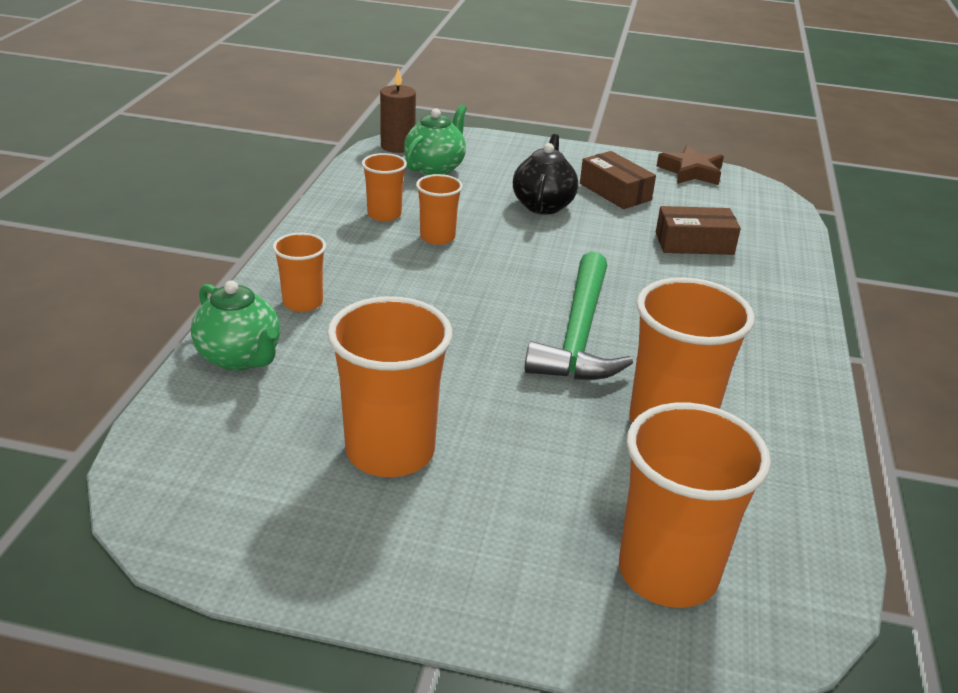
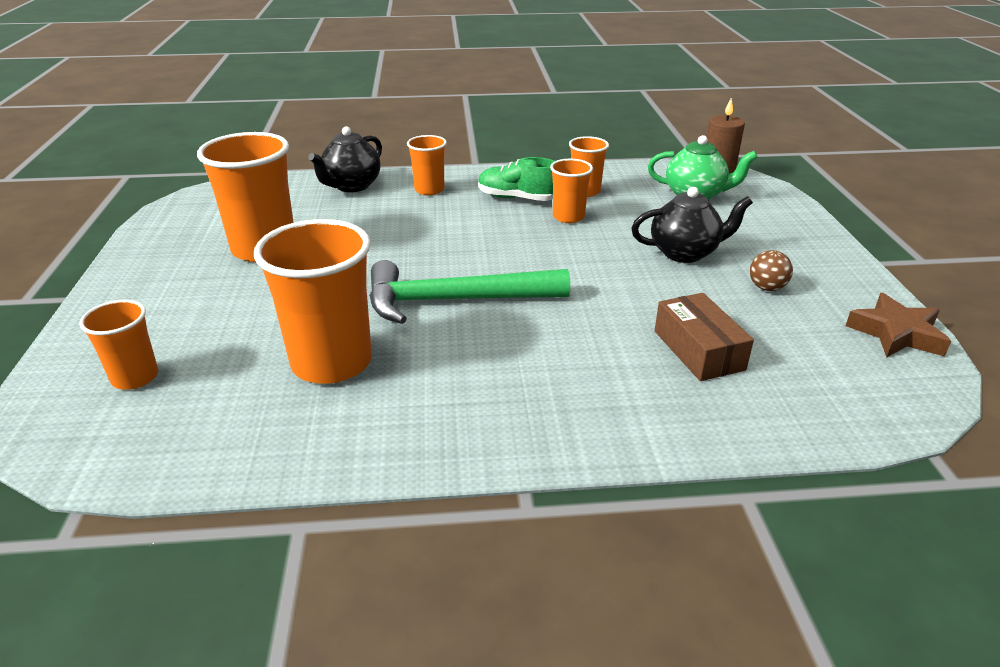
camera: 75 degrees right, 0 degrees up
green teapot [191,280,280,371] -> black teapot [308,126,382,192]
brown box [580,151,656,209] -> brown ball [750,250,793,291]
orange cup [619,403,771,608] -> orange cup [79,300,158,390], size x0.54
none -> green shoe [478,157,555,201]

